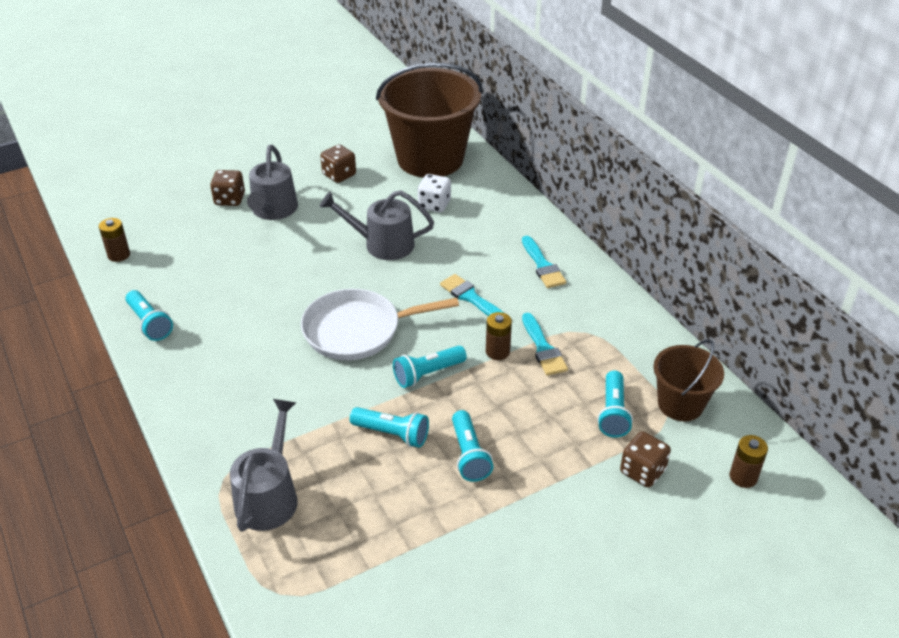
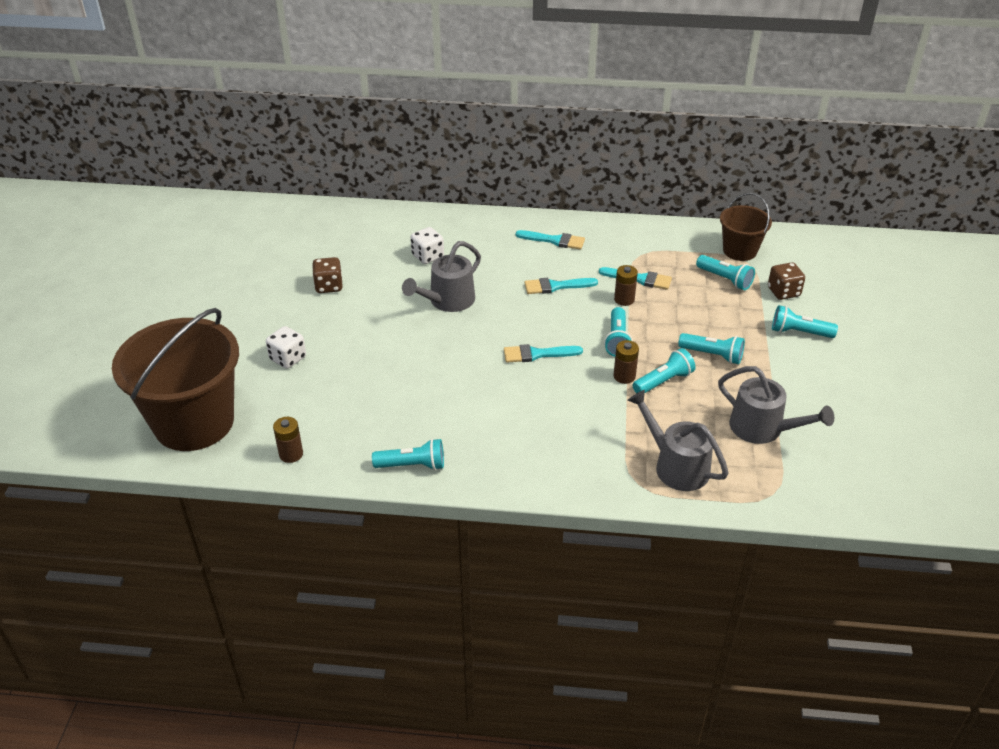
camera: 55 degrees left, 0 degrees up
brown dice [210,170,245,206] -> white dice [266,326,306,369]
grey watering can [247,145,298,220] -> grey watering can moved to [718,366,834,444]
white pan [301,289,459,360] -> turquoise brush [504,344,583,363]
brown bucket [376,63,483,178] -> brown bucket moved to [112,308,239,451]
brown battery [730,435,768,488] -> brown battery moved to [614,340,639,384]
none -> turquoise flashlight [772,305,838,338]

